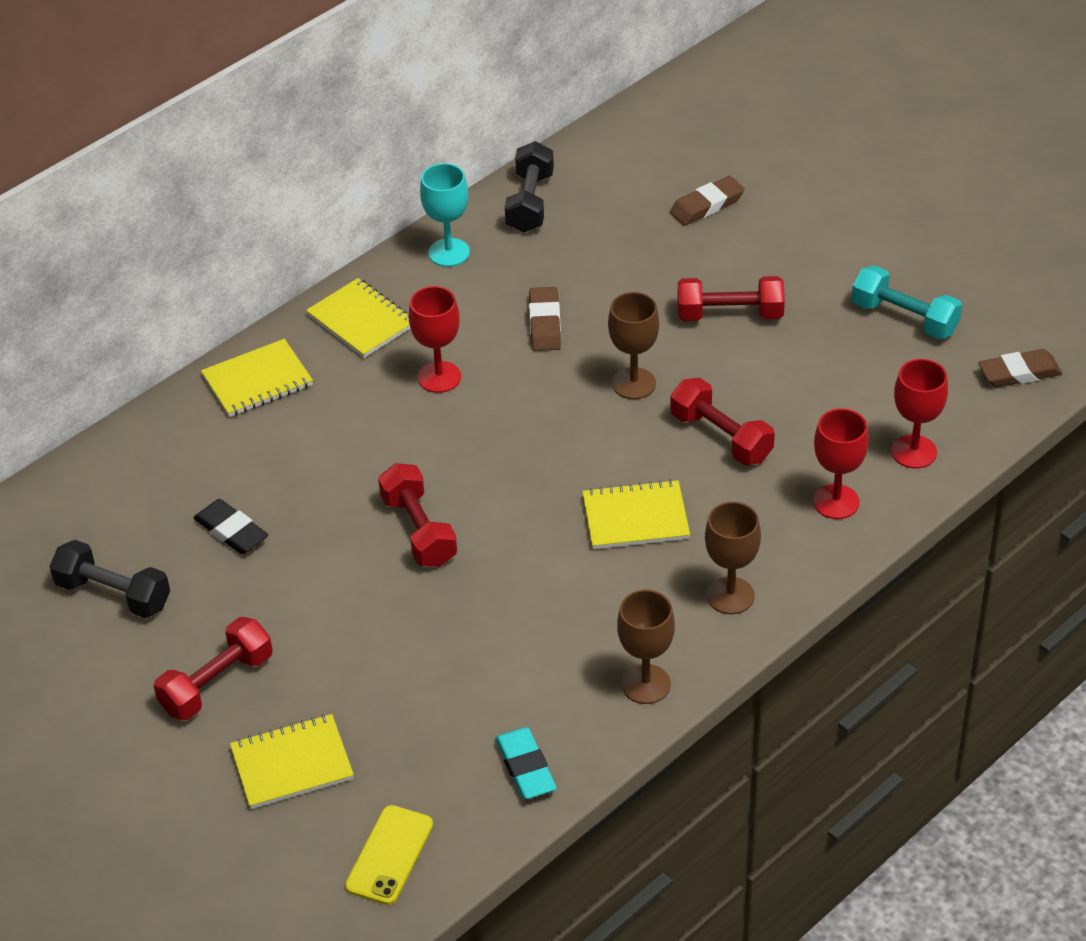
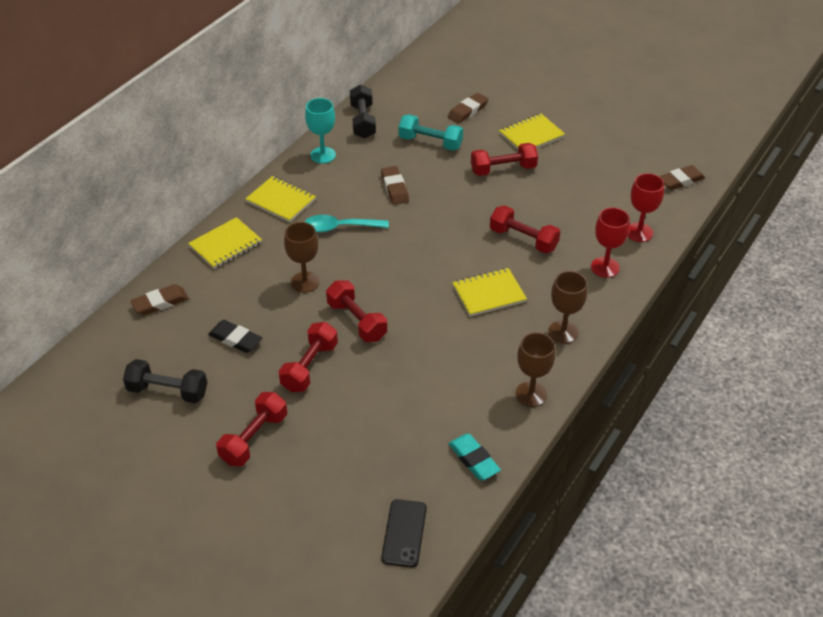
camera: 15 degrees left, 0 degrees up
yellow notebook [230,714,354,809] -> yellow notebook moved to [499,114,565,150]
yellow phone [345,805,433,905] -> black phone [381,499,427,568]
red goblet [409,286,461,393] -> turquoise spoon [305,215,389,232]
brown goblet [608,292,659,399] -> brown goblet moved to [284,222,320,293]
turquoise dumbbell [852,266,962,339] -> turquoise dumbbell moved to [399,114,463,151]
none -> brown eraser [130,284,189,315]
none -> red dumbbell [279,322,338,392]

